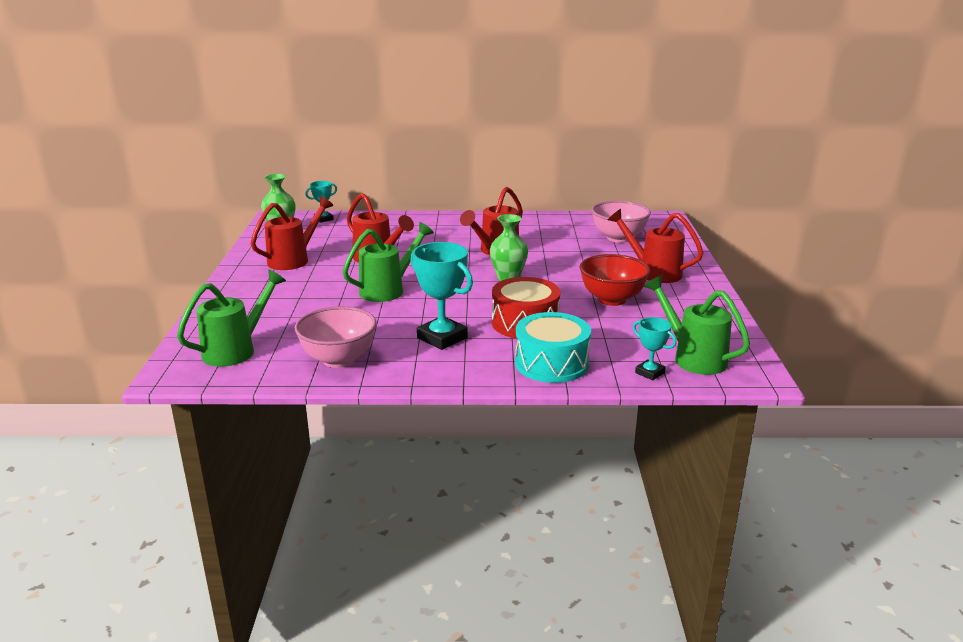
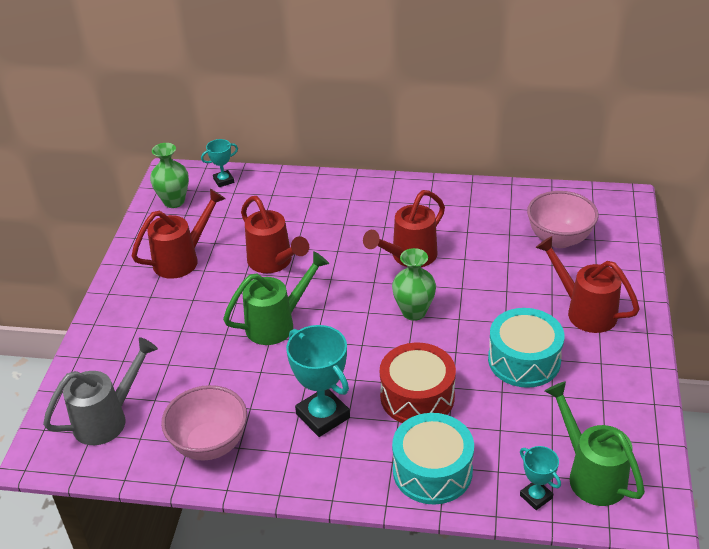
camera: 10 degrees right, 15 degrees up
green watering can [177,270,286,367] -> grey watering can [43,337,158,445]
red bowl [580,254,650,306] -> turquoise drum [488,308,565,388]

